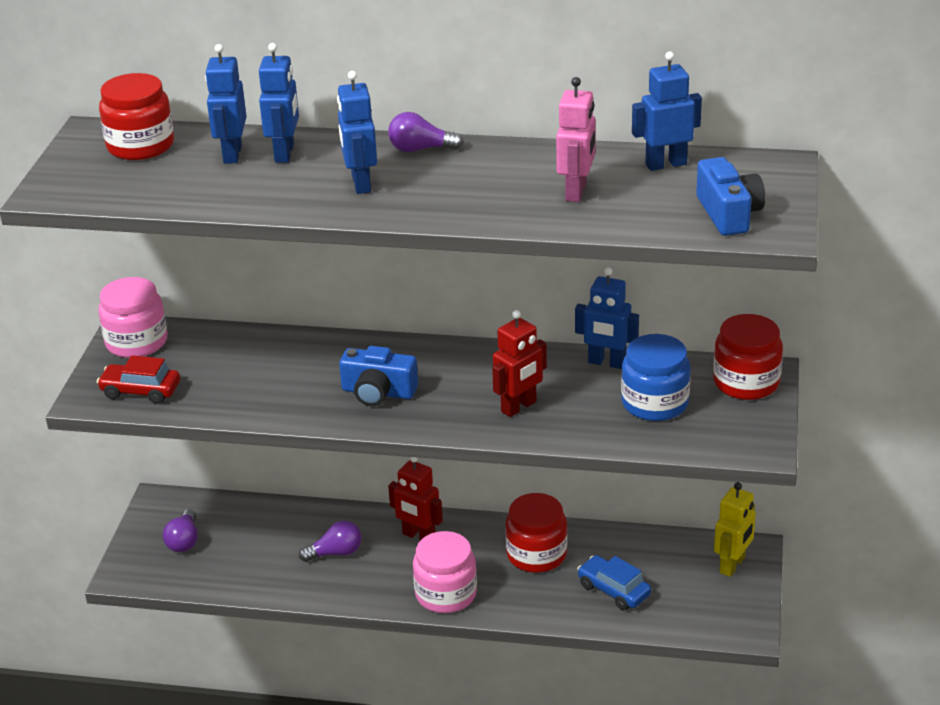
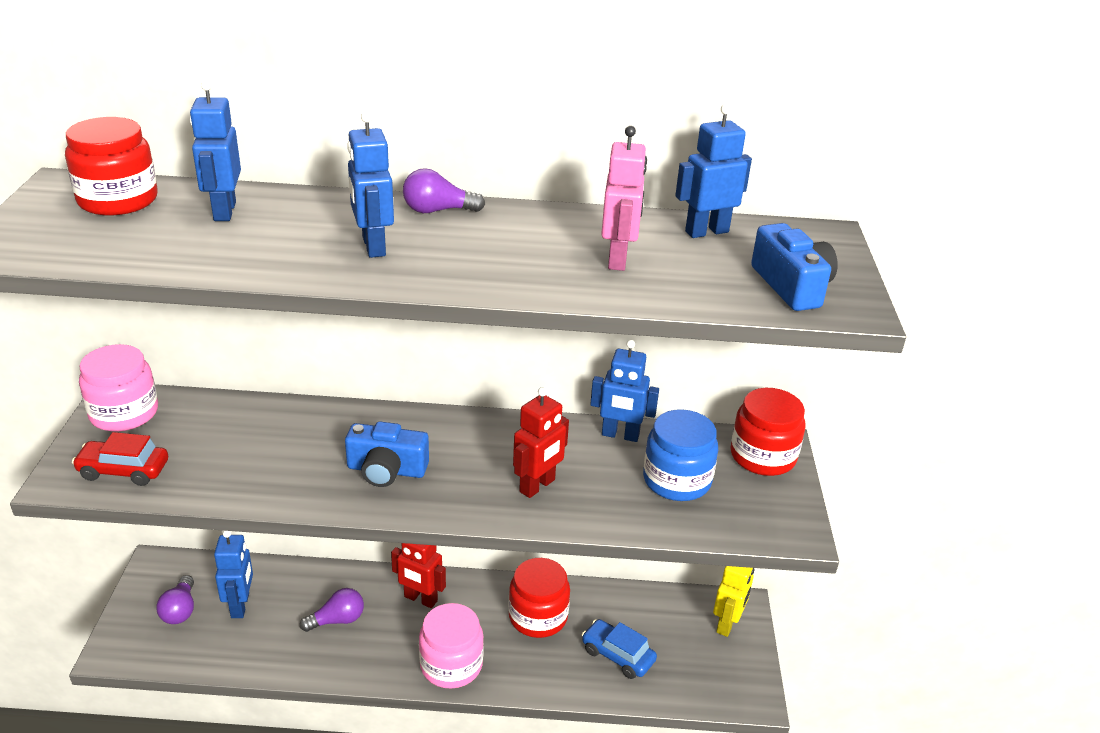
camera: 10 degrees left, 0 degrees up
blue robot [259,43,299,163] -> blue robot moved to [214,531,253,618]

